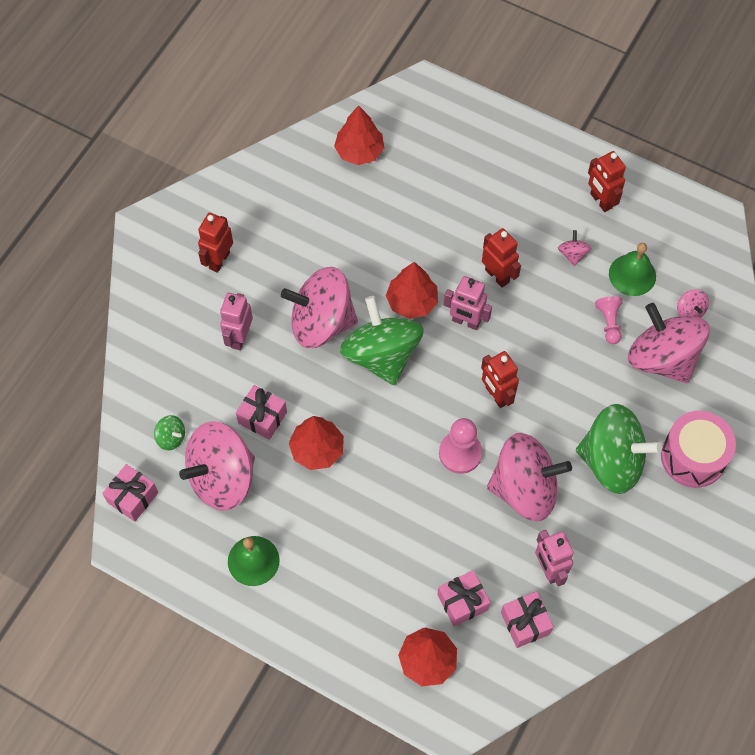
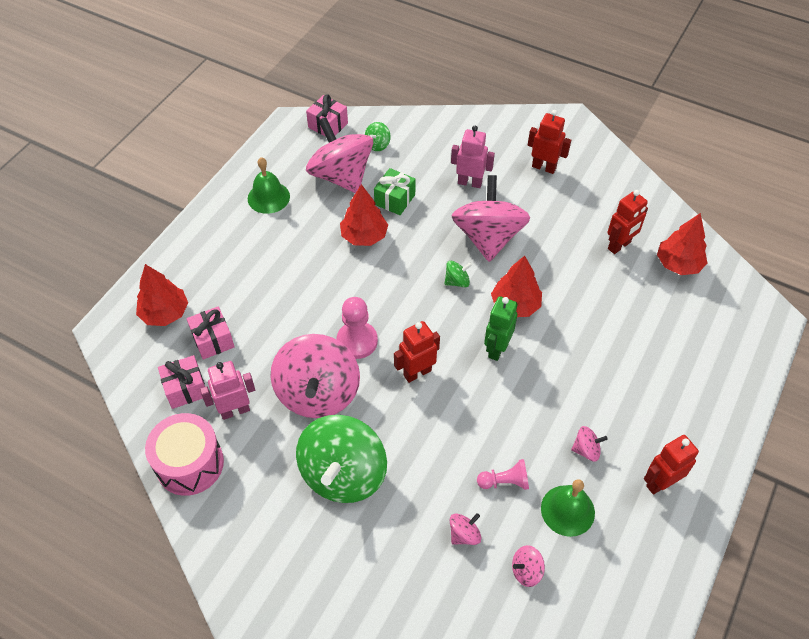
camera: 90 degrees right, 10 degrees down
pink gift [236,385,287,440] -> green gift [374,168,416,215]
green spinning top [340,296,424,385] -> green spinning top [444,261,472,287], size x0.40
pink robot [444,276,492,330] -> green robot [484,296,517,361]
red robot [482,228,521,288] -> red robot moved to [607,190,648,254]
pink spinning top [628,303,710,383] -> pink spinning top [450,513,481,545], size x0.40
pink drum [661,411,736,488] -> pink drum moved to [145,413,224,496]

